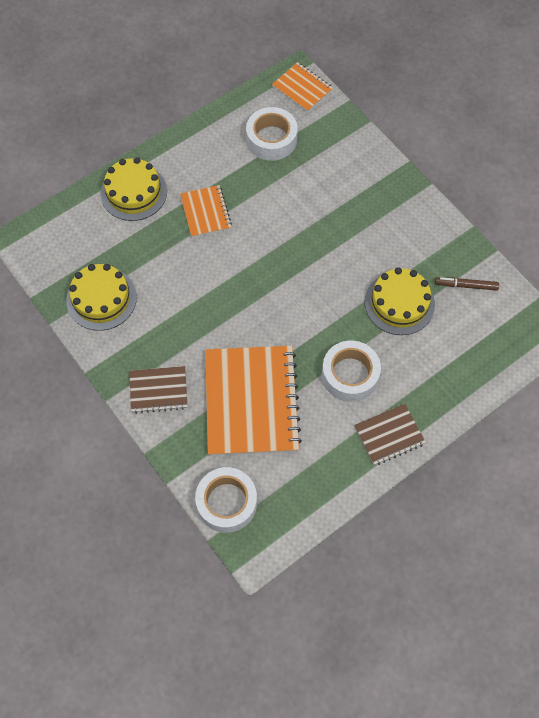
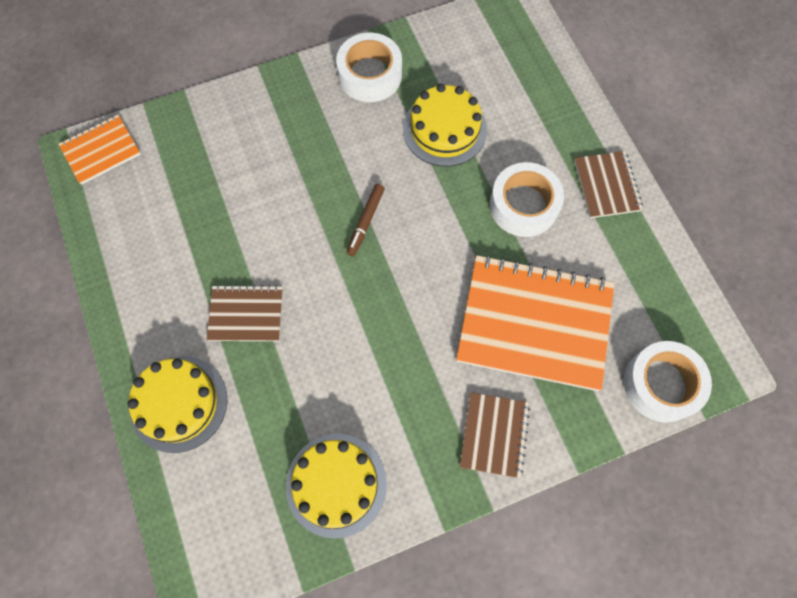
camera: 75 degrees left, 5 degrees up
orange notebook [180,185,232,238] -> brown notebook [207,285,283,341]
white tape [246,107,298,161] -> white tape moved to [336,33,402,102]
brown marker [435,277,499,291] -> brown marker moved to [346,184,385,256]

